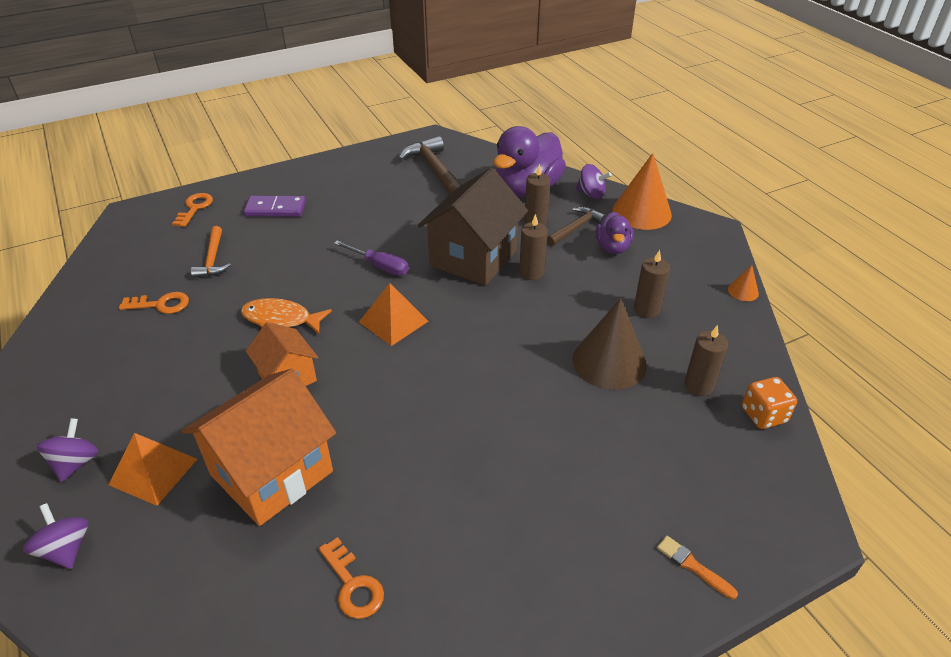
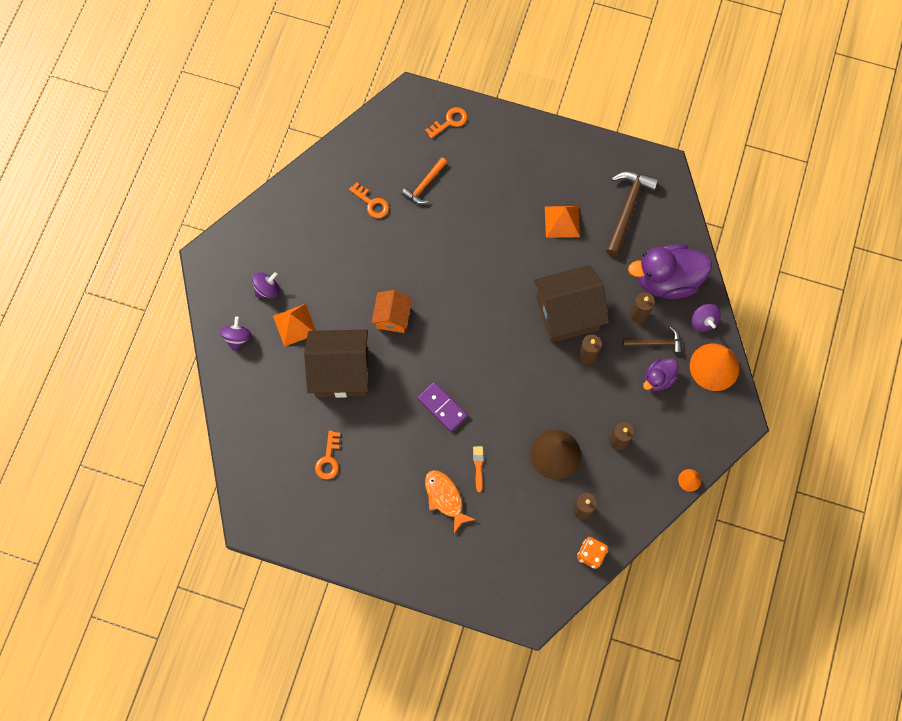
camera: 45 degrees right, 30 degrees up
orange house [182,369,336,526] -> brown house [304,330,368,398]
orange fish [241,298,332,334] -> orange fish moved to [425,470,476,533]
purple domino [243,196,306,217] -> purple domino moved to [417,382,468,432]
purple screwdriver [334,241,409,276] -> none
orange pyramid [359,283,429,346] -> orange pyramid moved to [545,206,580,238]
orange brush [657,536,738,599] -> orange brush moved to [473,446,484,492]

